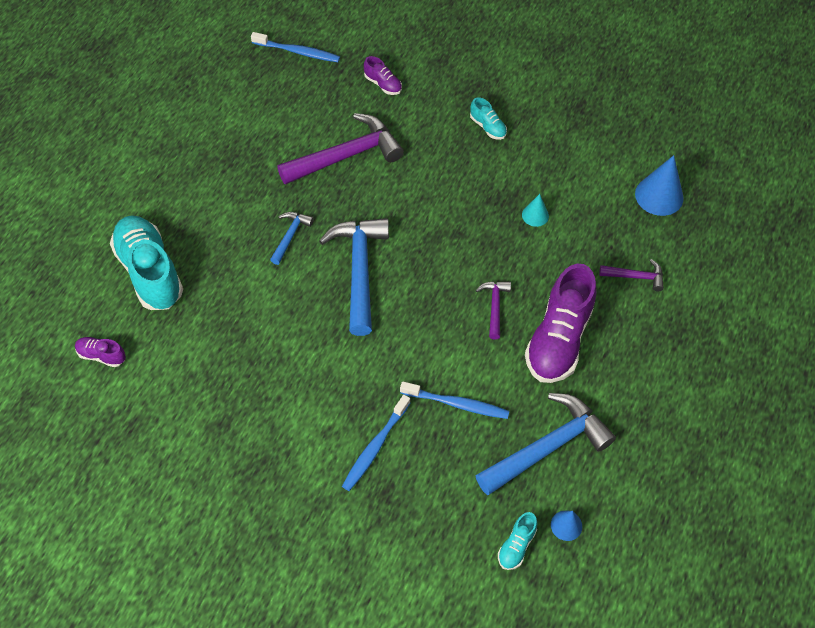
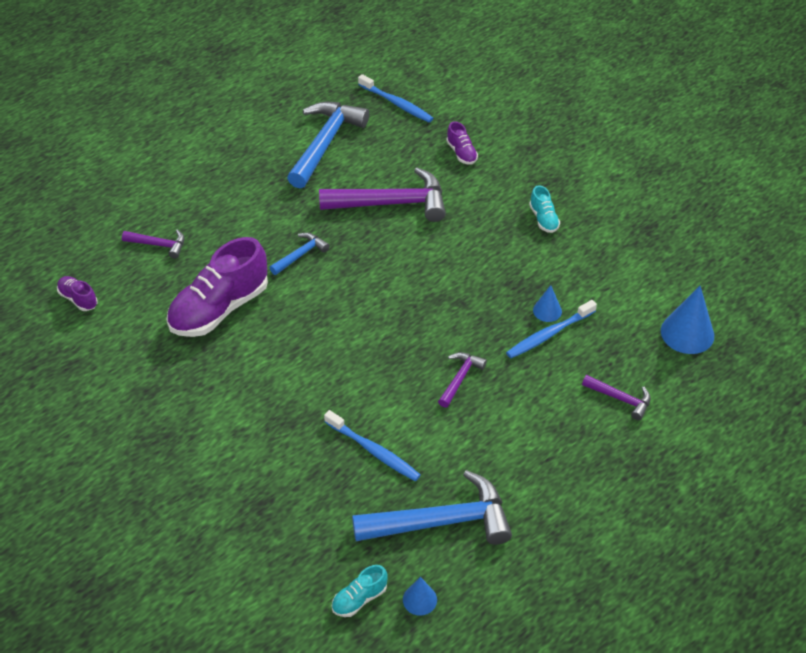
camera: 25 degrees right, 10 degrees down
turquoise shoe [110,215,183,310] -> purple hammer [122,229,184,259]
blue hammer [319,218,389,336] -> blue hammer moved to [287,102,369,188]
blue toothbrush [342,395,410,491] -> blue toothbrush moved to [506,300,597,358]
turquoise cone [522,194,549,227] -> blue cone [533,285,562,322]
purple shoe [525,264,596,383] -> purple shoe moved to [166,237,268,337]

